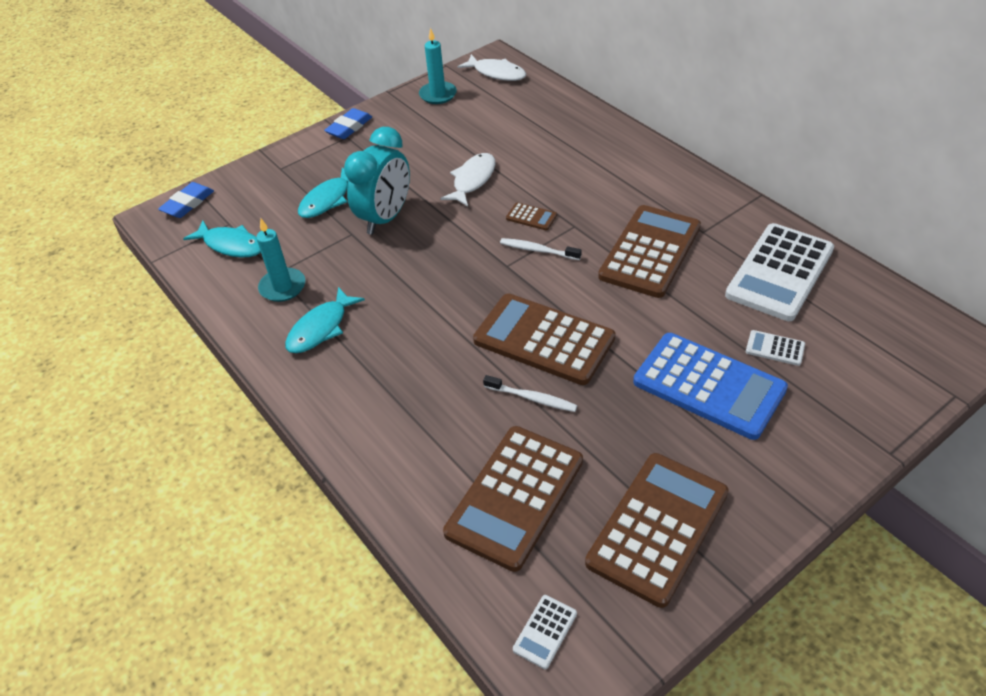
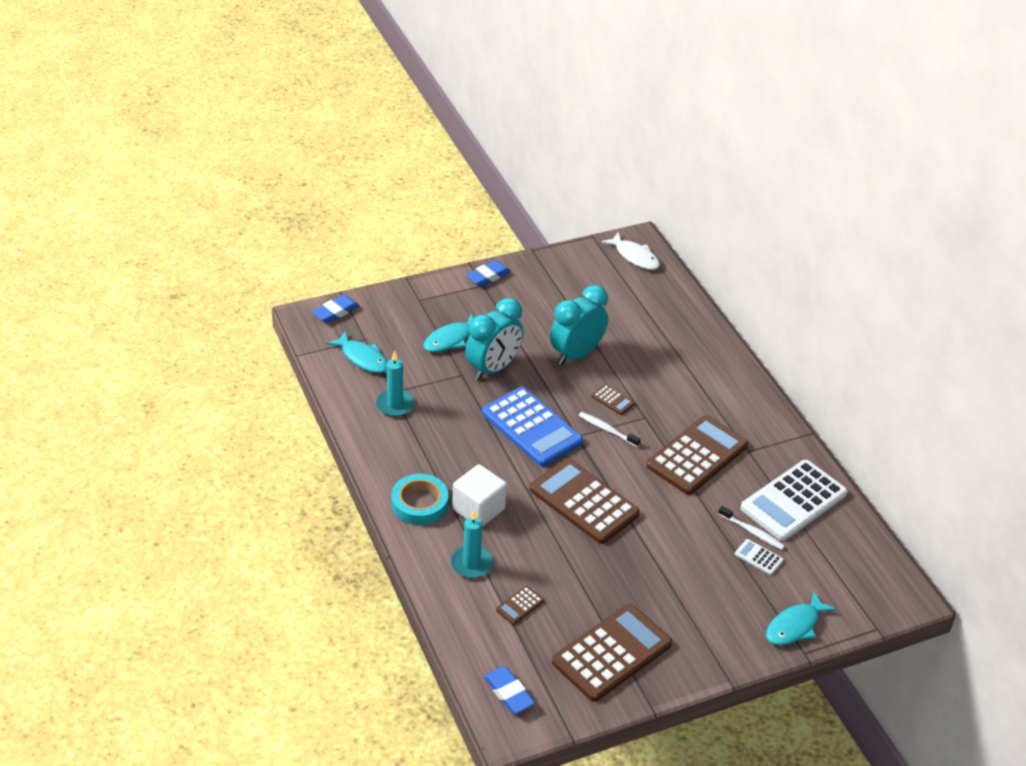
camera: 10 degrees right, 5 degrees down
turquoise fish [285,287,365,353] -> turquoise fish moved to [766,591,837,645]
turquoise candle [419,28,457,104] -> turquoise candle moved to [450,510,493,578]
white fish [440,153,495,206] -> turquoise clock [550,285,608,365]
brown calculator [443,426,583,572] -> brown calculator [496,586,544,625], size x0.41
white toothbrush [483,375,578,412] -> white toothbrush moved to [718,506,785,550]
white calculator [513,595,577,669] -> blue eraser [484,666,535,714]
blue calculator [633,333,788,440] -> blue calculator moved to [482,387,583,466]
none -> turquoise tape [391,474,449,525]
none -> white cube [452,464,507,527]

